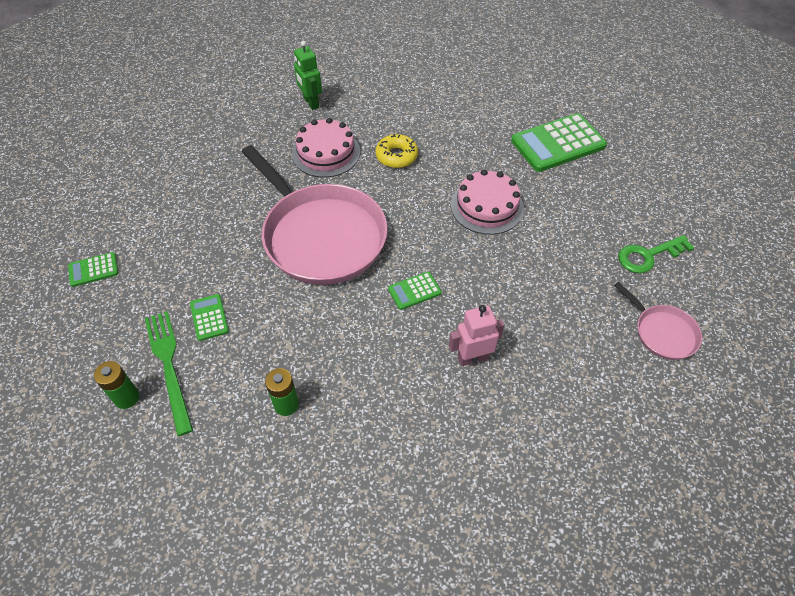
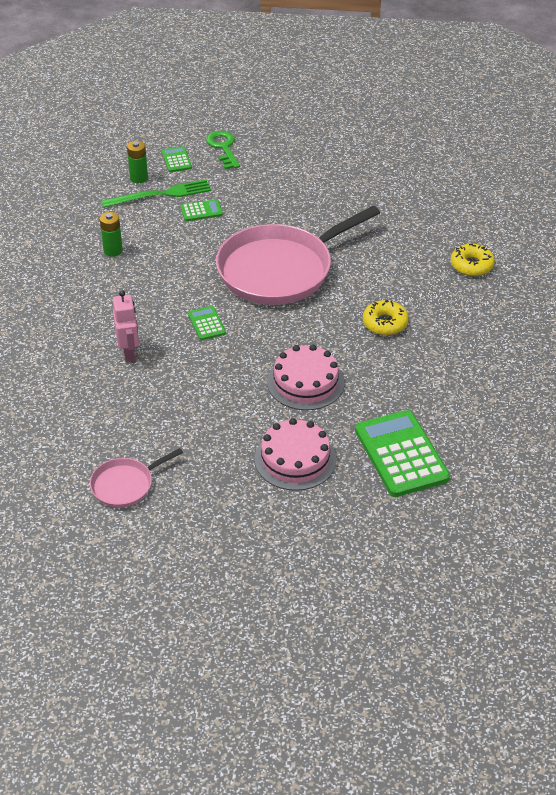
camera: 95 degrees right, 10 degrees down
green calculator [68,252,119,287] -> green calculator moved to [162,146,192,172]
pink cake [292,118,360,177] -> pink cake moved to [255,418,336,491]
green robot [294,41,322,110] -> yellow donut [451,244,495,276]
green key [618,235,694,273] -> green key moved to [206,131,240,170]

